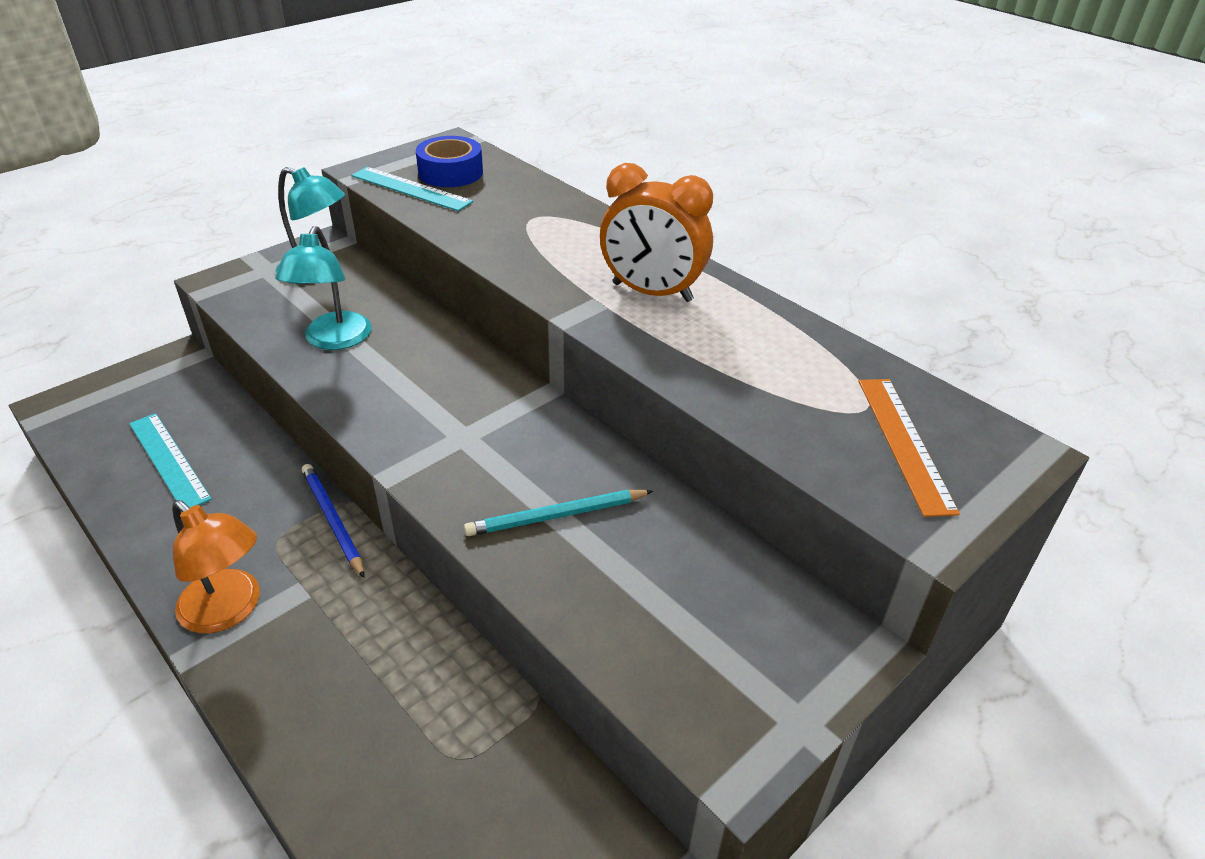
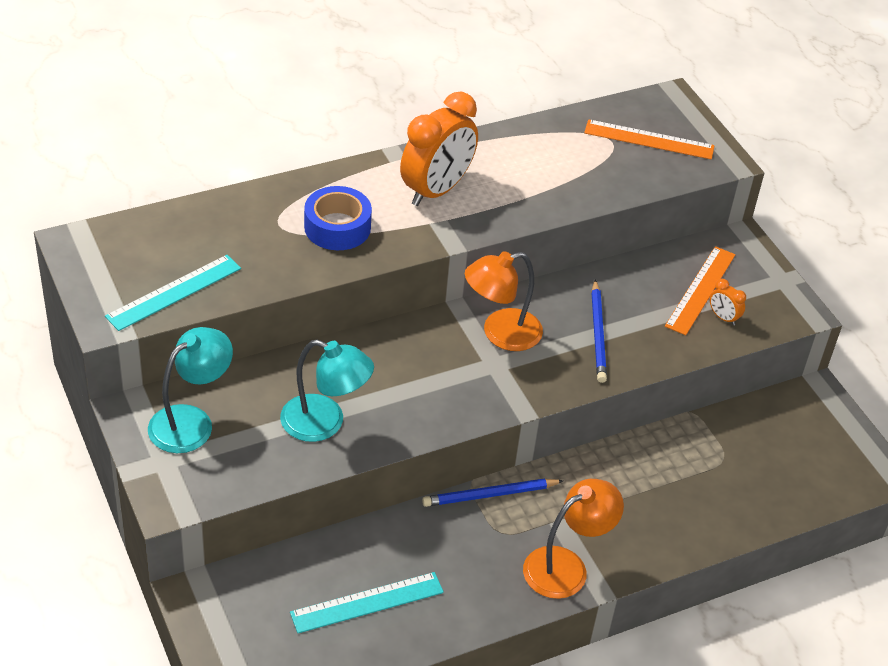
camera: 75 degrees left, 5 degrees up
blue tape [415,136,483,187] -> blue tape moved to [304,186,372,250]
turquoise pencil [464,490,653,536] -> blue pencil [592,280,607,383]
none -> orange lamp [465,251,543,351]
none -> orange ruler [665,246,736,335]
none -> orange clock [710,279,746,326]

